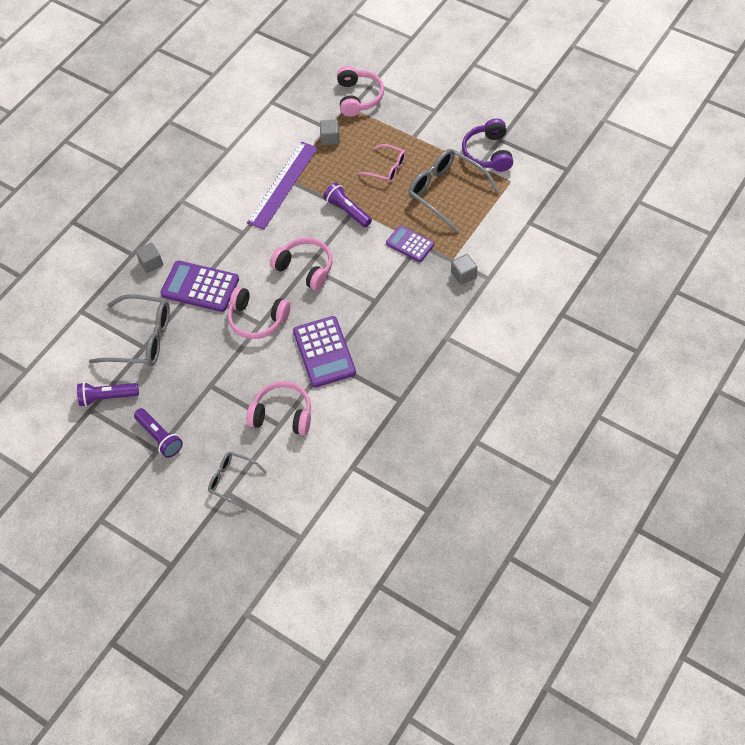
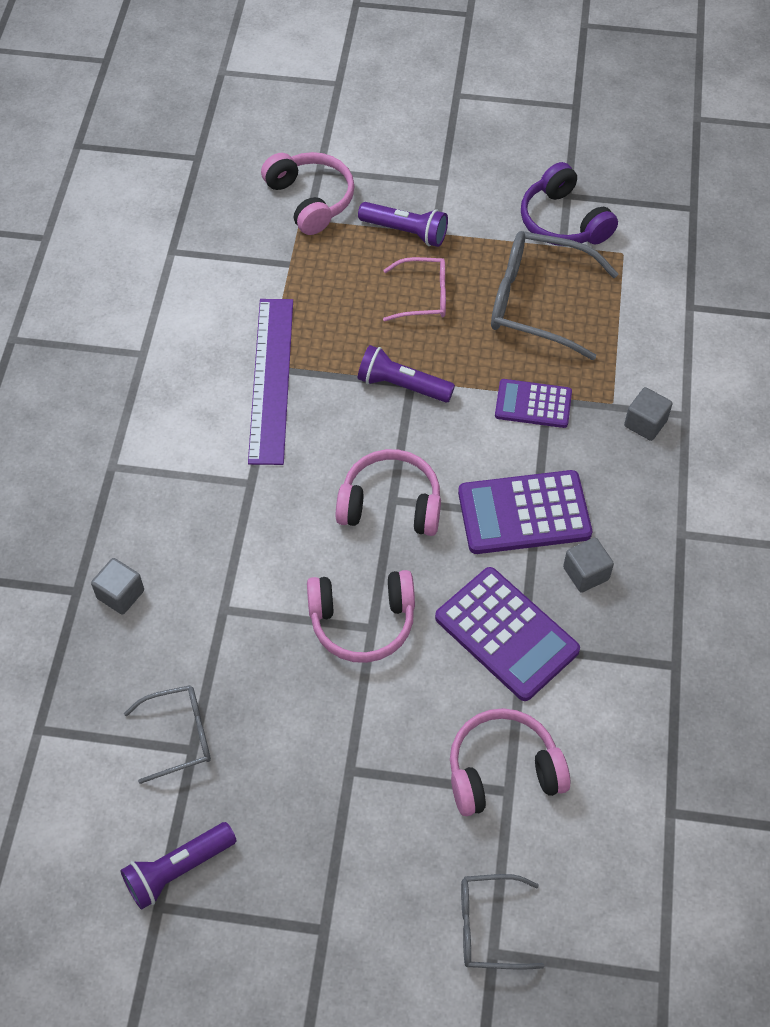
camera: 30 degrees left, 0 degrees up
grey glasses [89,294,170,366] -> grey glasses [124,685,211,784], size x0.58
purple flashlight [134,408,183,458] -> purple flashlight moved to [358,202,448,247]
purple calculator [160,261,239,312] -> purple calculator moved to [458,470,592,554]
grey cube [320,120,340,145] -> grey cube moved to [563,537,614,593]

